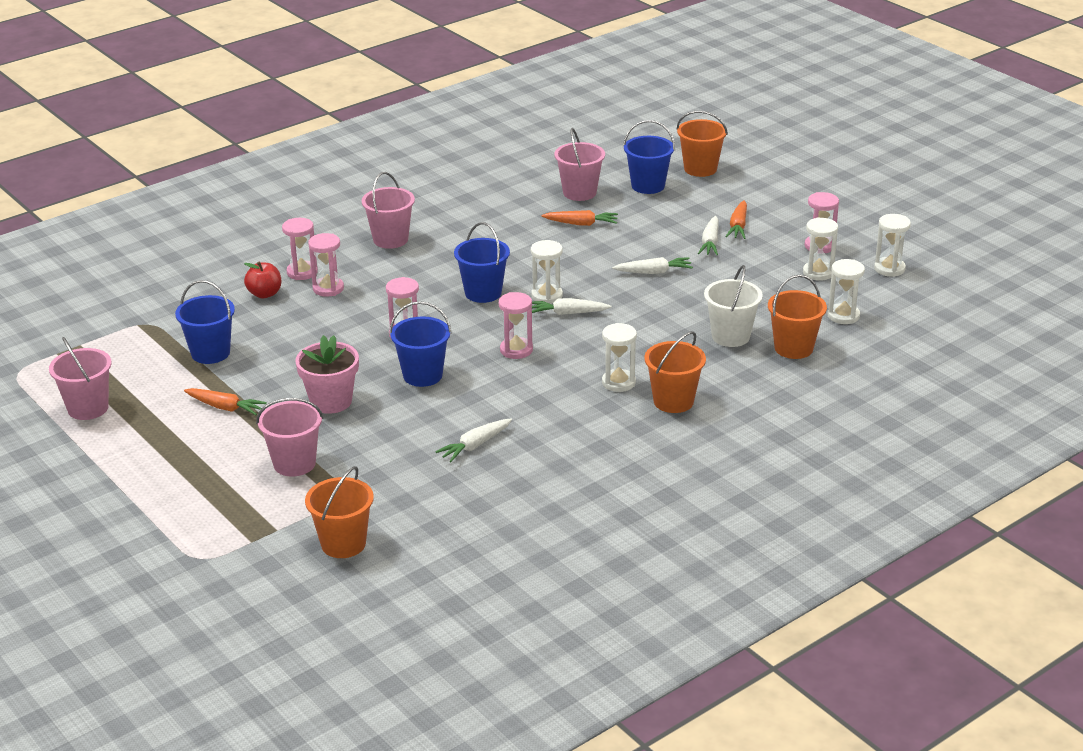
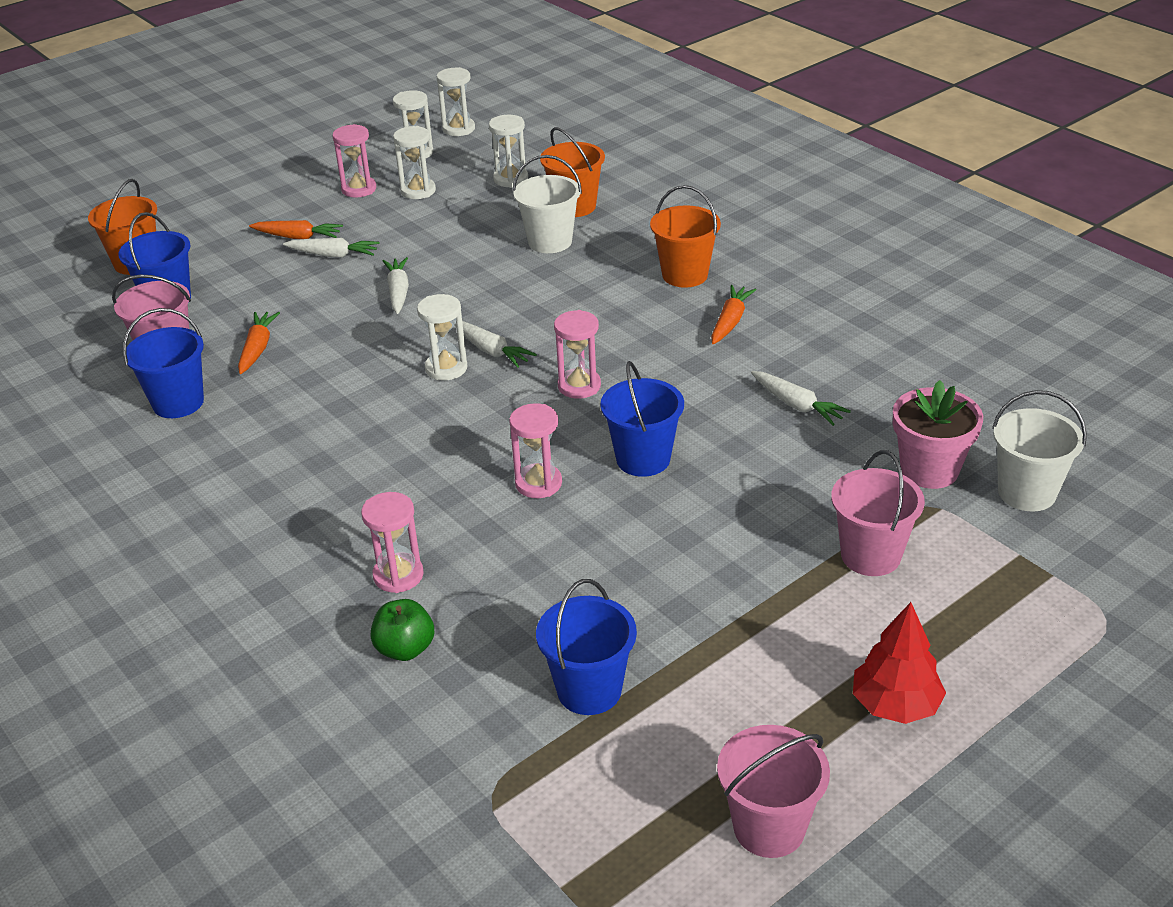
camera: 90 degrees left, 5 degrees up
orange carrot [184,388,267,415] -> orange carrot moved to [711,285,757,344]
red apple [244,262,281,298] -> green apple [371,599,434,661]
pink hourglass [282,218,318,280] -> none
pink flower pot [295,335,359,414] -> pink flower pot moved to [893,380,983,489]
orange bucket [305,466,374,558] -> white bucket [992,390,1087,511]
pink bucket [362,172,415,249] -> none
blue bucket [454,222,510,303] -> blue bucket moved to [123,308,204,418]
white carrot [532,298,611,315] -> white carrot turned 45 degrees counterclockwise [455,321,537,368]
white hourglass [602,323,637,392] -> white hourglass moved to [437,67,475,136]
none -> red tree [853,602,946,724]

